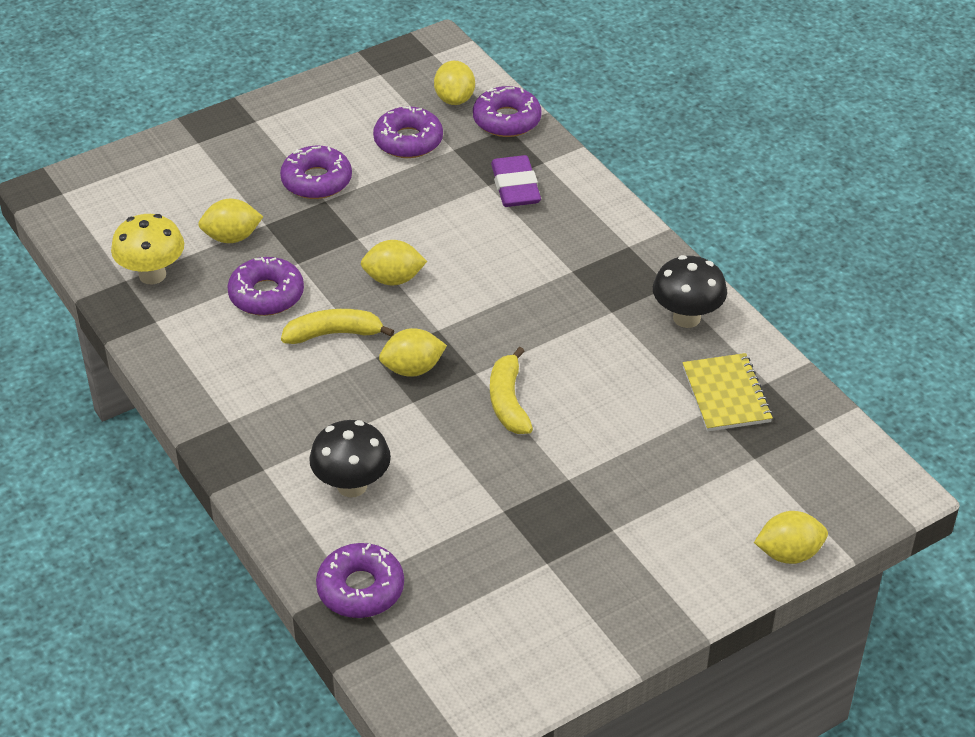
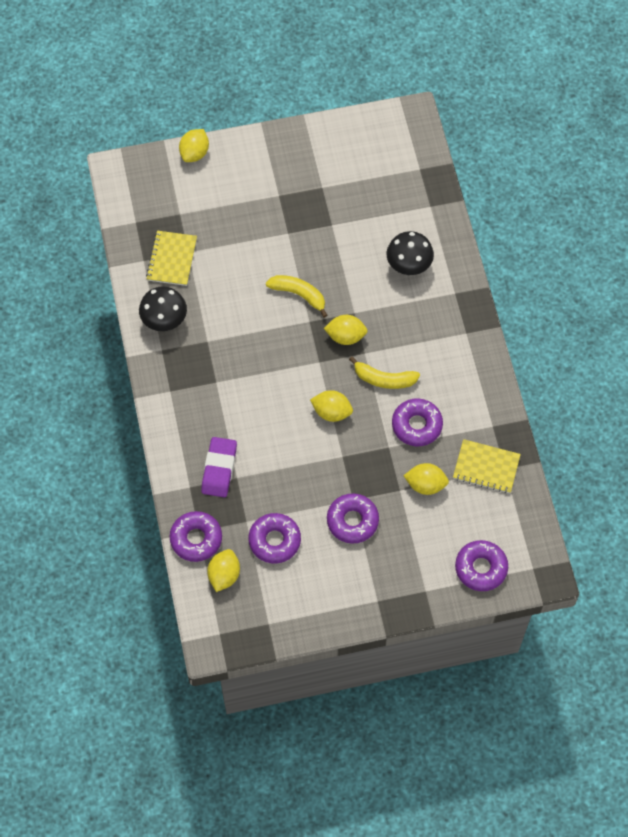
camera: 160 degrees left, 20 degrees up
yellow mushroom [111,214,184,284] -> yellow notebook [453,439,521,493]
purple donut [316,543,404,618] -> purple donut moved to [455,540,508,591]
yellow banana [490,347,533,434] -> yellow banana turned 75 degrees counterclockwise [266,275,327,318]
yellow lemon [754,511,828,564] -> yellow lemon turned 75 degrees counterclockwise [179,129,209,162]

